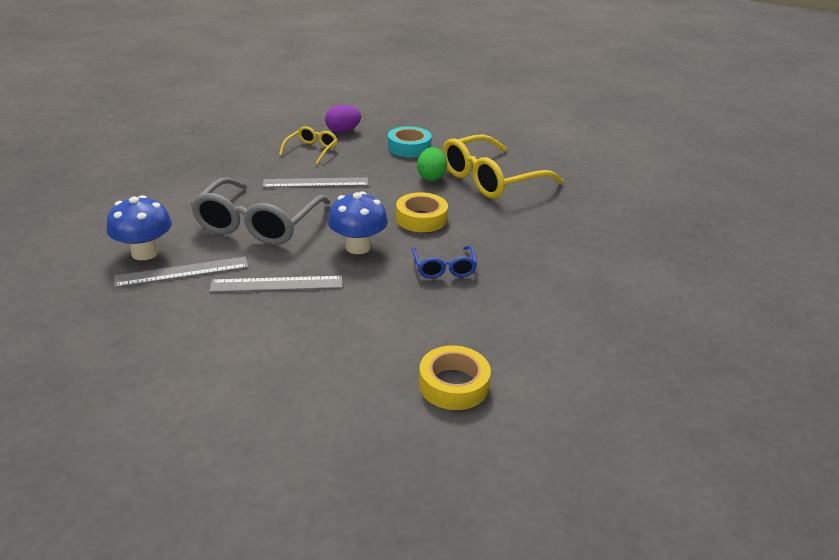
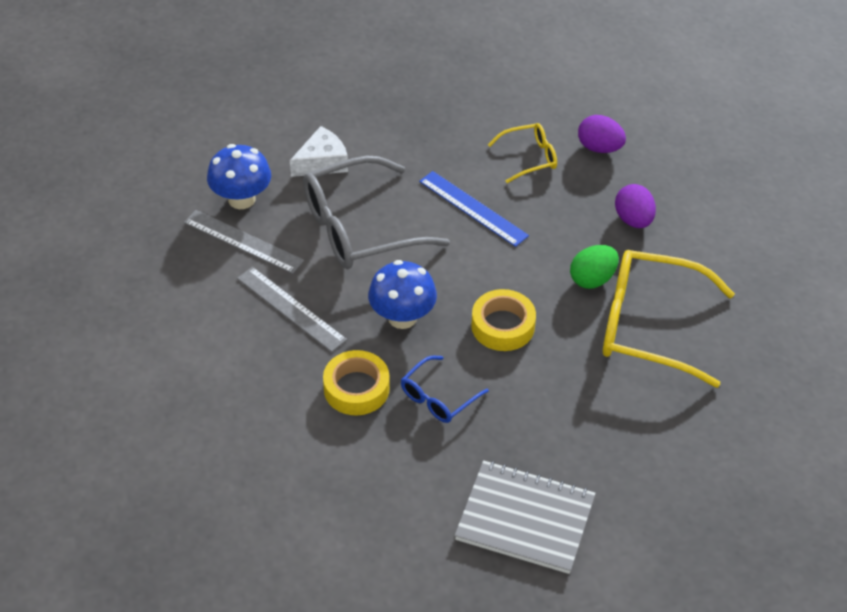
camera: 50 degrees right, 15 degrees up
grey ruler [262,177,369,188] -> blue ruler [419,171,529,247]
turquoise tape [388,126,432,157] -> purple egg [615,184,656,228]
yellow tape [419,346,491,410] -> yellow tape moved to [323,350,390,415]
none -> white cheese [290,126,348,177]
none -> grey notebook [454,460,596,574]

